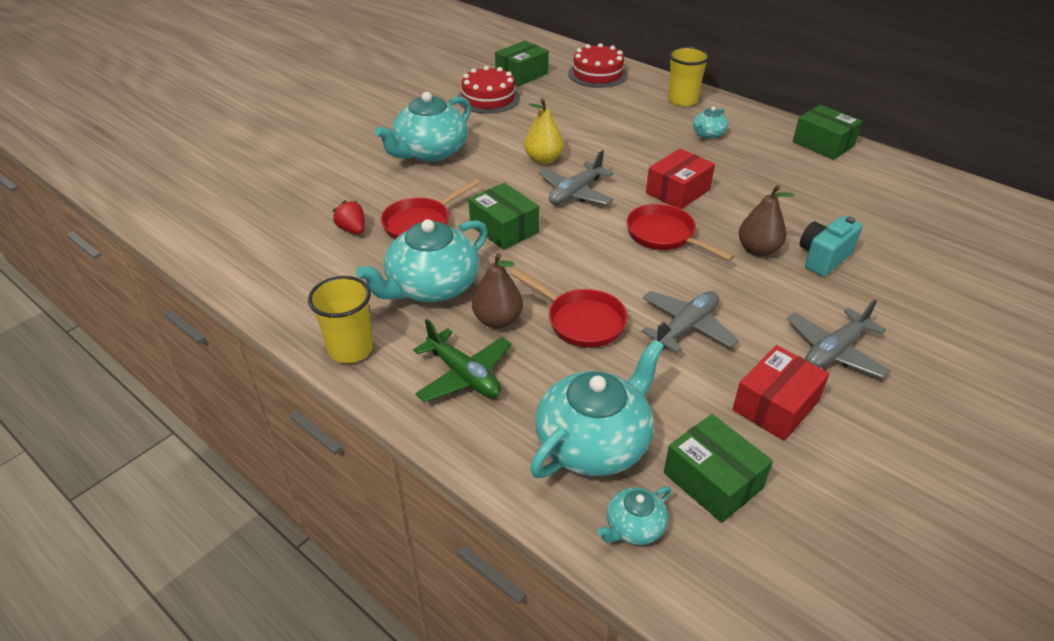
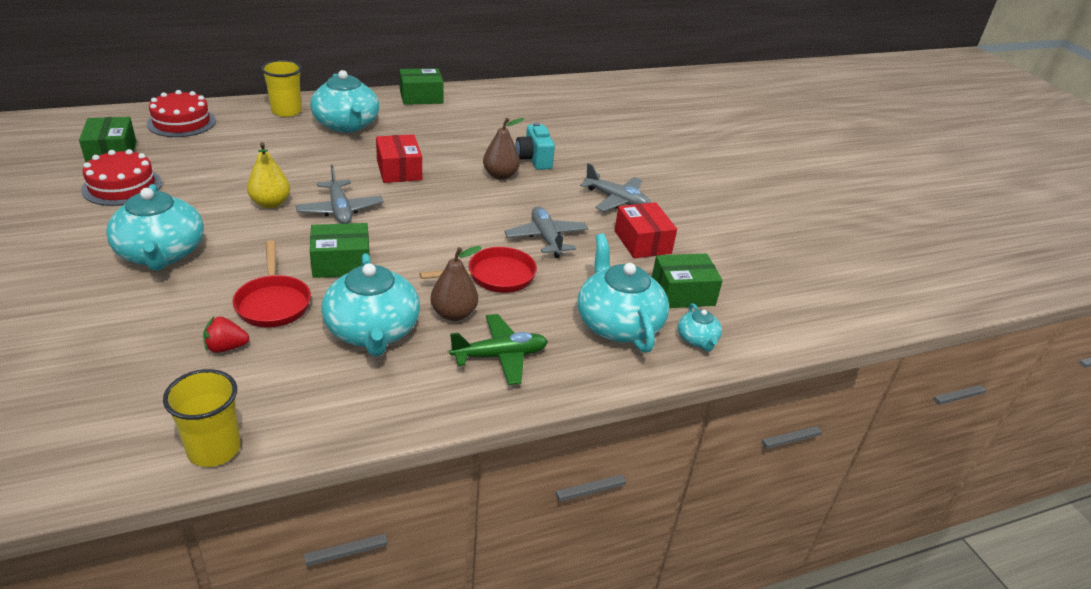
camera: 65 degrees left, 5 degrees down
yellow cup [308,276,373,363] -> yellow cup moved to [163,369,241,467]
red pan [626,204,734,261] -> none
turquoise teapot [693,107,728,139] -> turquoise teapot [310,70,379,133], size x2.09
grey plane [787,299,891,378] -> grey plane turned 45 degrees counterclockwise [580,163,650,211]

